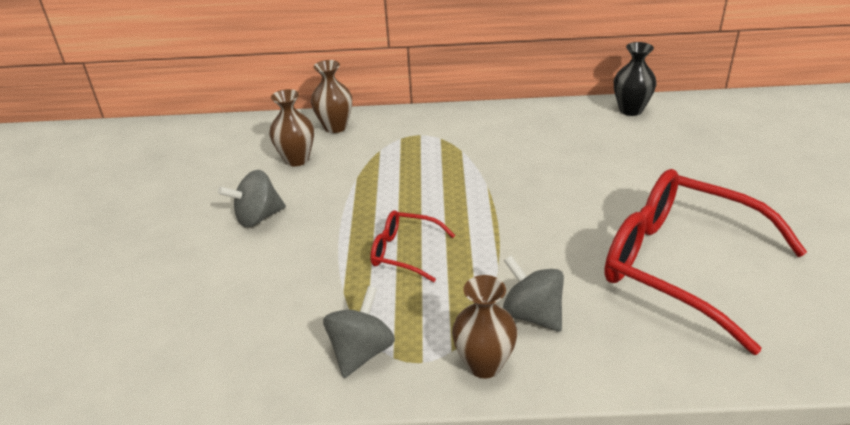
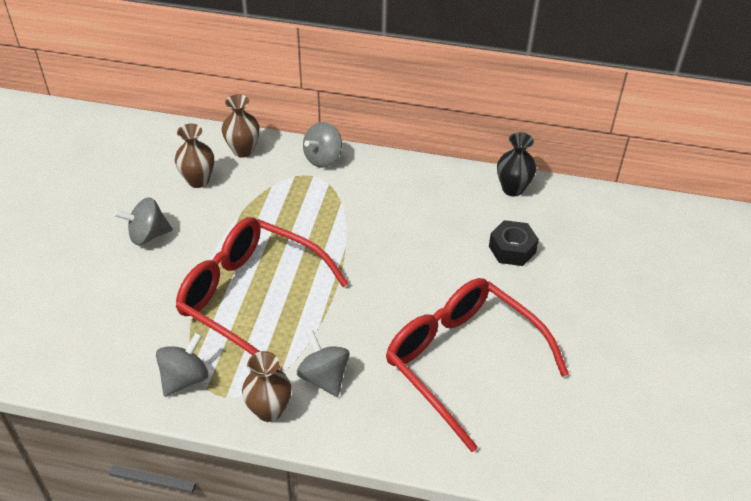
camera: 10 degrees right, 10 degrees up
red glasses [370,210,455,282] -> red glasses [176,217,349,369], size x2.15
none -> grey spinning top [303,122,342,168]
none -> black nut [489,220,539,266]

